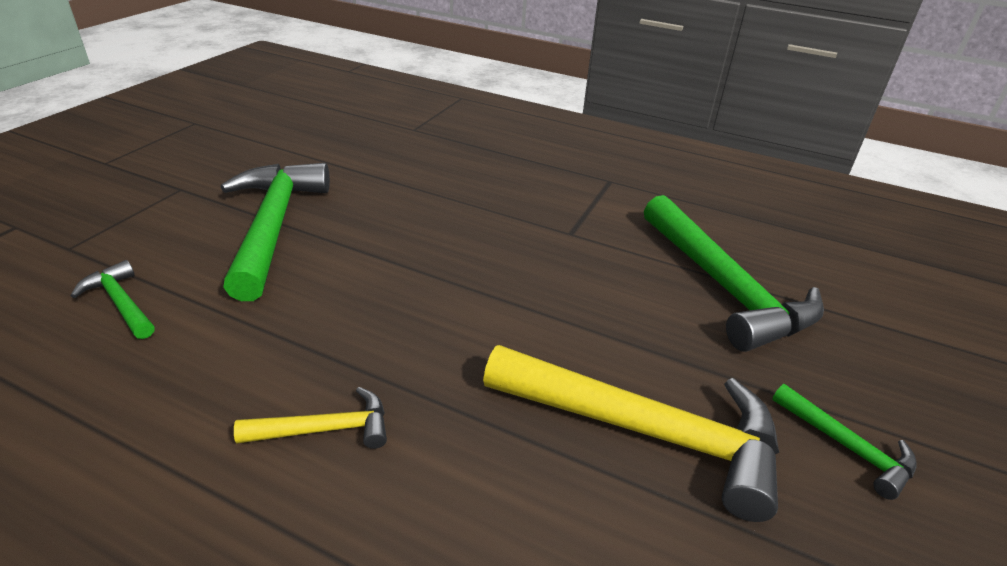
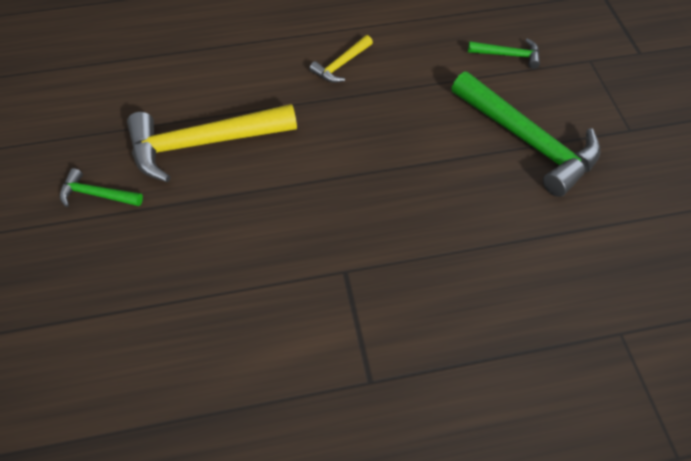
camera: 145 degrees right, 20 degrees up
green hammer [644,195,824,352] -> none

